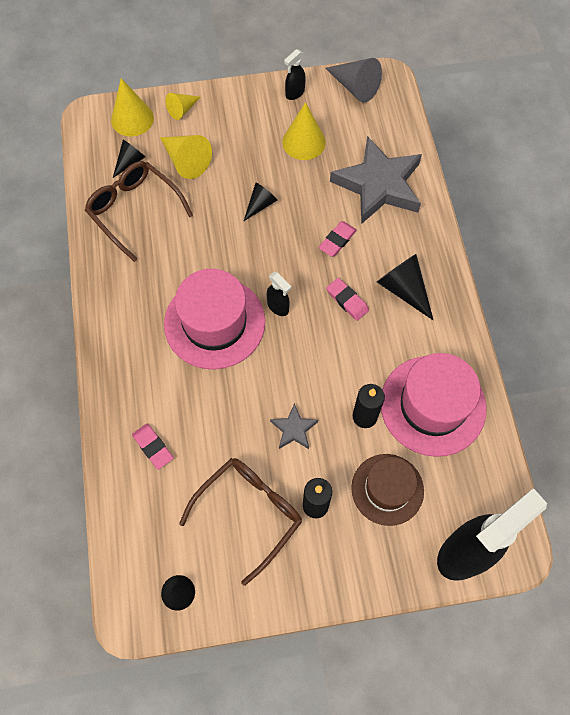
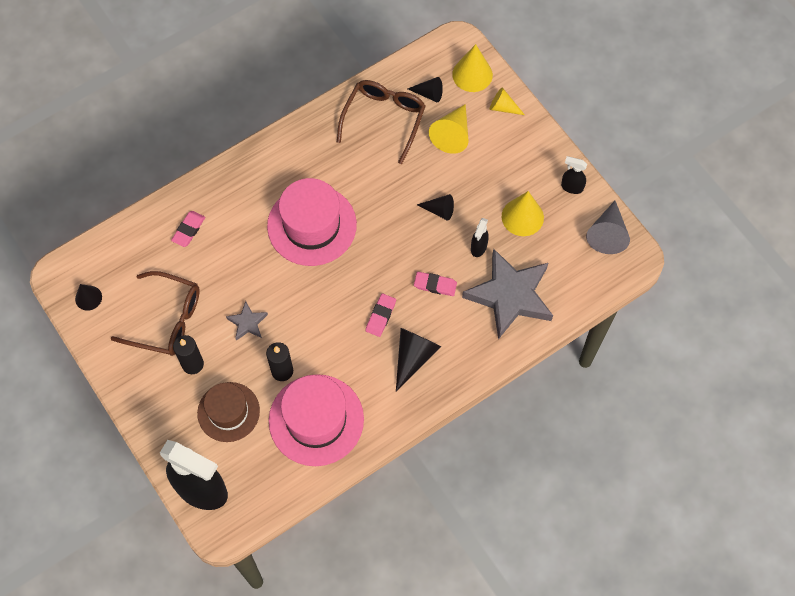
camera: 65 degrees right, 0 degrees up
black spray bottle [267,272,292,316] -> black spray bottle moved to [471,218,489,257]

